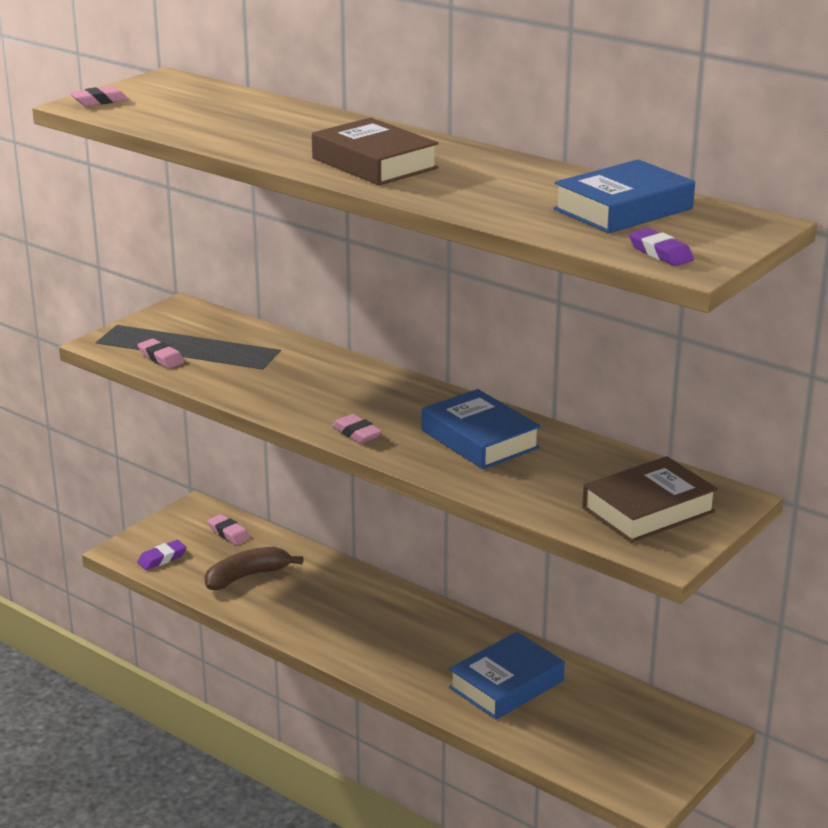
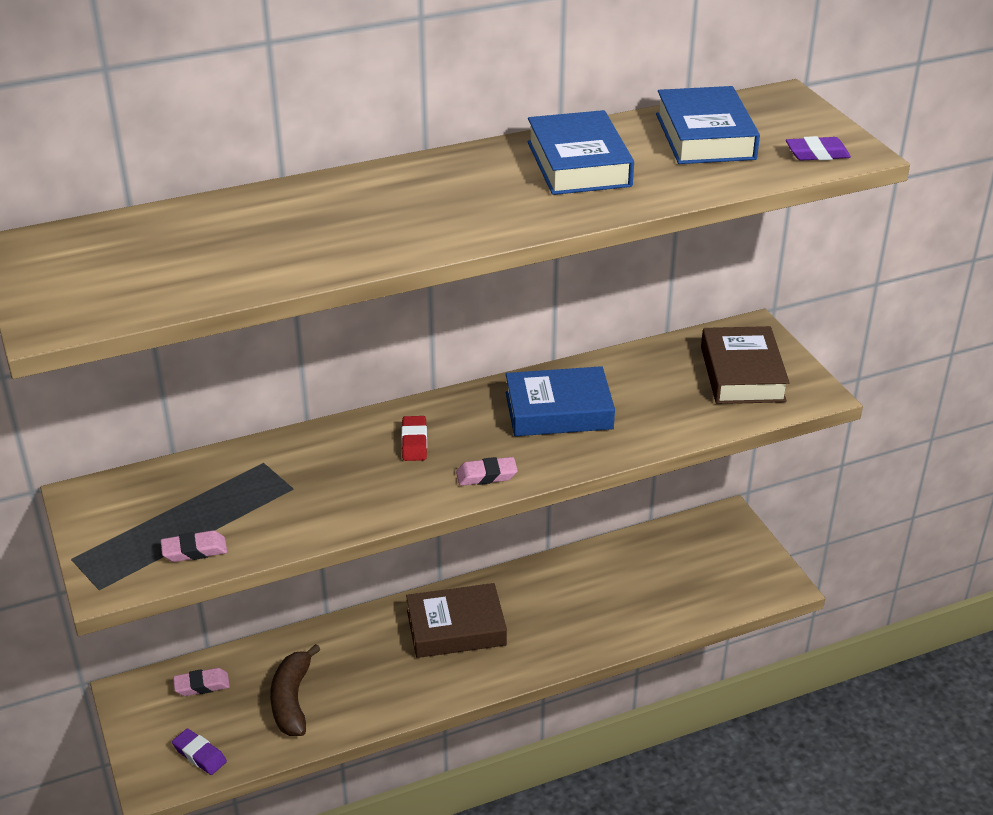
camera: 60 degrees left, 10 degrees up
pink eraser [70,86,128,106] -> none
purple eraser [137,540,187,570] -> purple eraser turned 45 degrees counterclockwise [172,729,227,775]
brown book [312,117,439,185] -> brown book moved to [406,583,507,658]
blue book [449,632,565,720] -> blue book moved to [527,110,634,195]
none -> red eraser [401,416,427,461]

